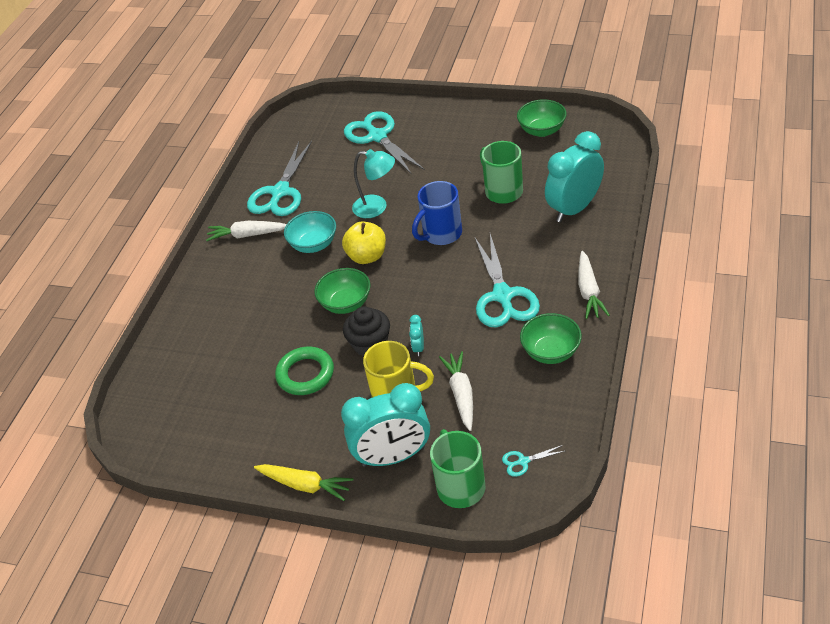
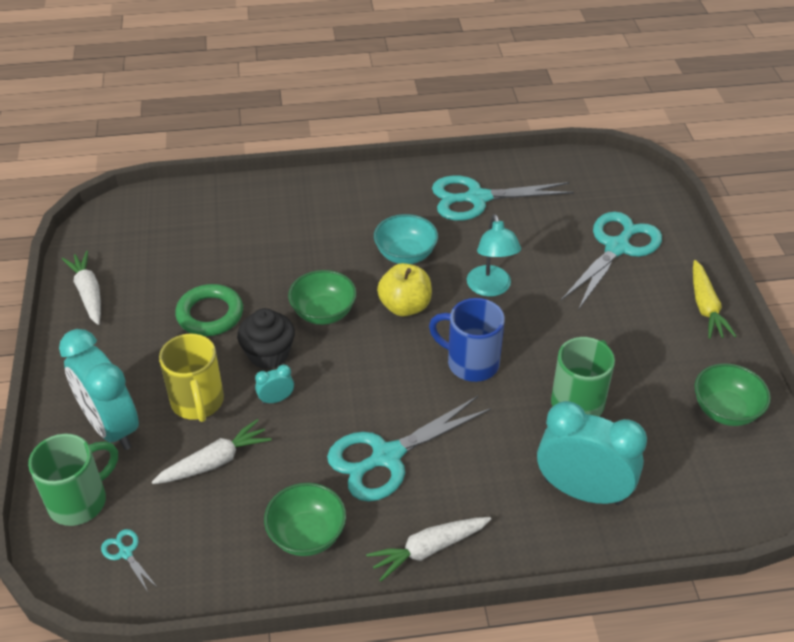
camera: 60 degrees right, 0 degrees up
white carrot [206,221,287,241] -> white carrot moved to [62,251,101,325]
yellow carrot [254,464,354,501] -> yellow carrot moved to [693,260,736,339]

